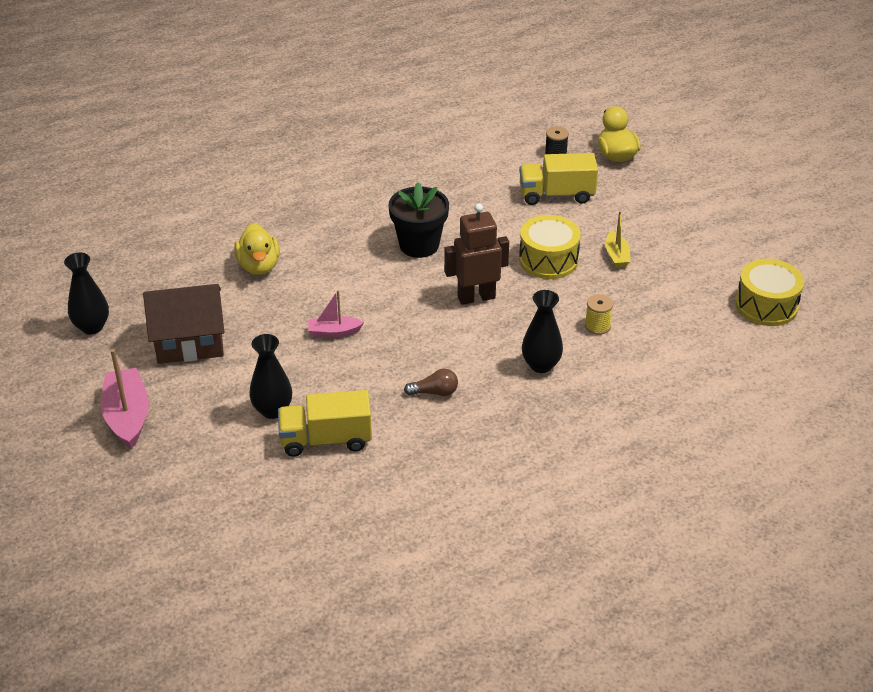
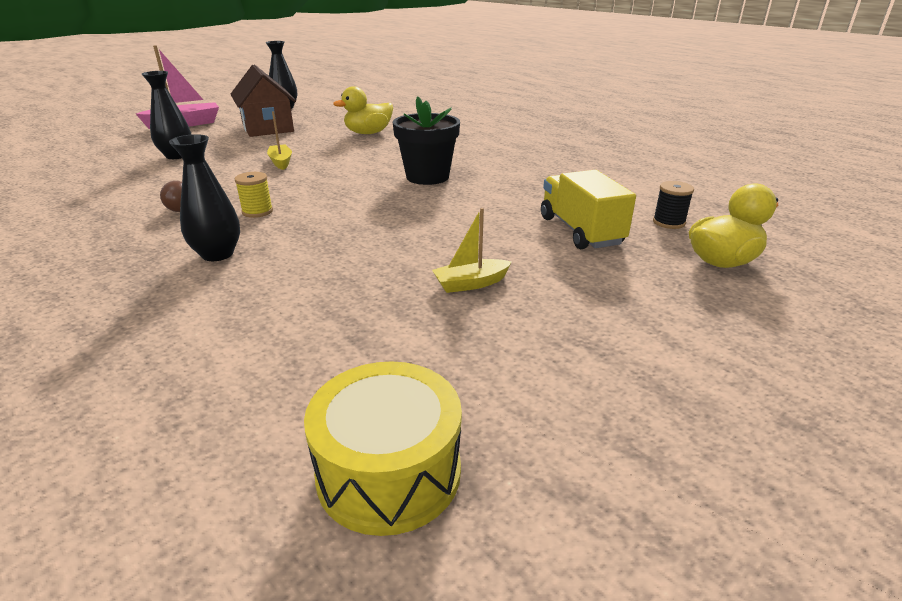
camera: 75 degrees right, 10 degrees down
yellow truck [278,390,372,457] -> none
pink boat [308,290,364,338] -> yellow boat [267,111,292,170]
brown robot [444,203,509,305] -> none
yellow drum [519,215,581,279] -> none
yellow spool [585,294,613,335] -> yellow spool moved to [235,172,273,218]

